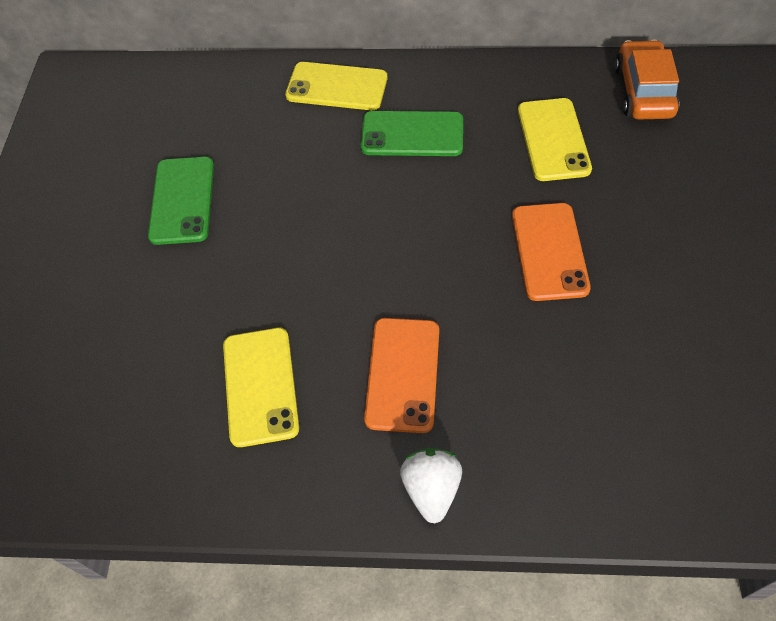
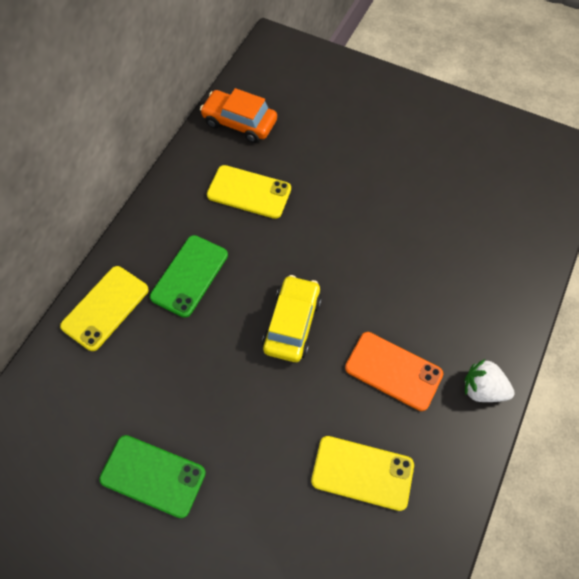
camera: 70 degrees left, 5 degrees up
orange phone [512,203,591,301] -> none
none -> yellow car [262,275,322,362]

